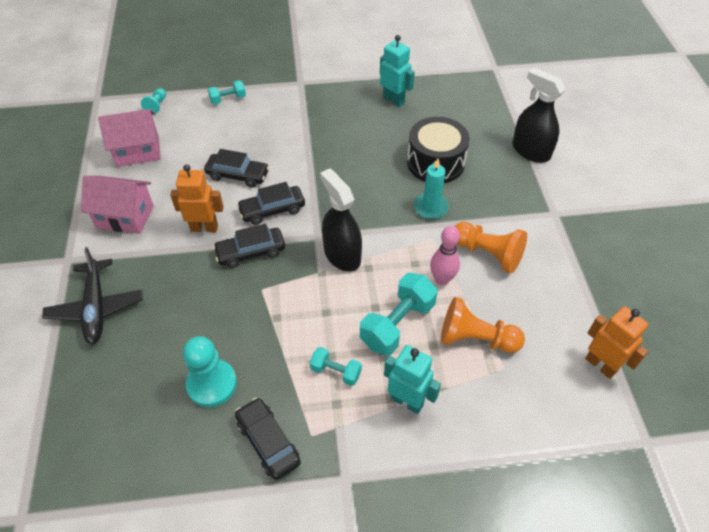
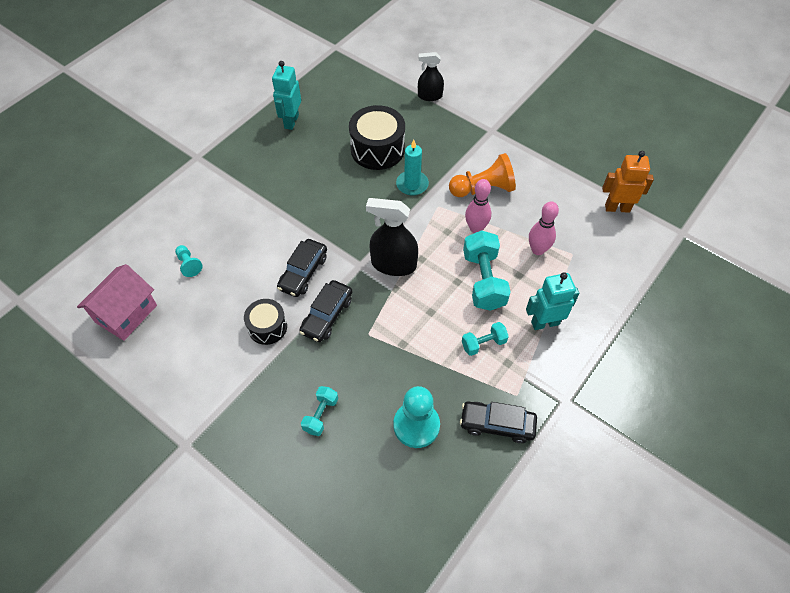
camera: 45 degrees left, 5 degrees up
black plane [42,247,143,344] -> none
pink house [81,176,154,234] -> none
turquoise pawn [141,88,166,114] -> turquoise pawn moved to [175,245,203,277]
orange robot [170,164,223,232] -> black drum [244,299,287,345]
black car [204,149,269,188] -> none
turquoise dumbbell [208,80,246,105] -> turquoise dumbbell moved to [301,386,338,436]
turquoise robot [380,35,415,107] -> turquoise robot turned 75 degrees counterclockwise [272,61,301,130]
orange pawn [441,297,525,353] -> pink bowling pin [529,201,559,255]
black spray bottle [512,68,566,163] -> black spray bottle [418,52,444,101], size x0.64

